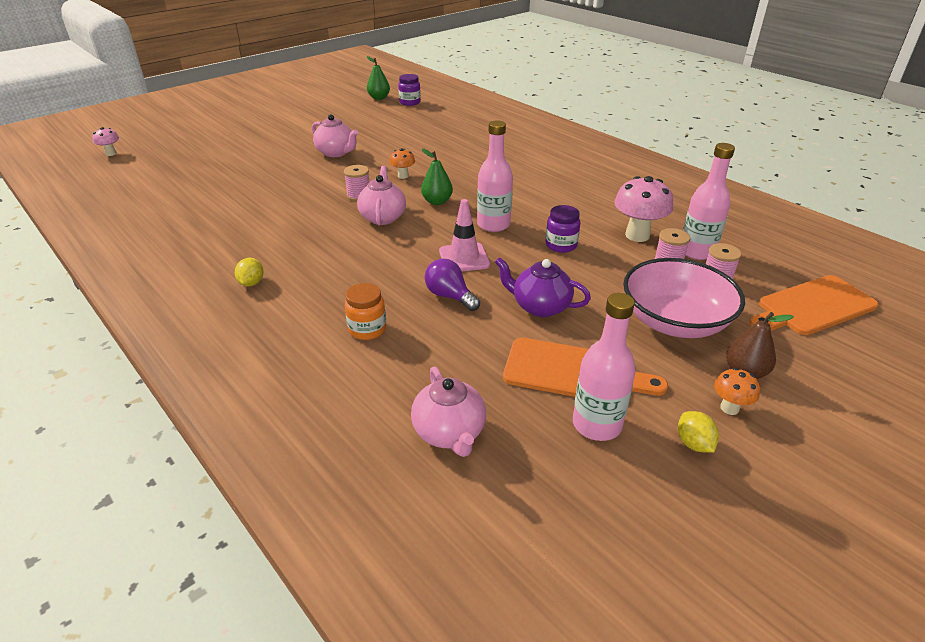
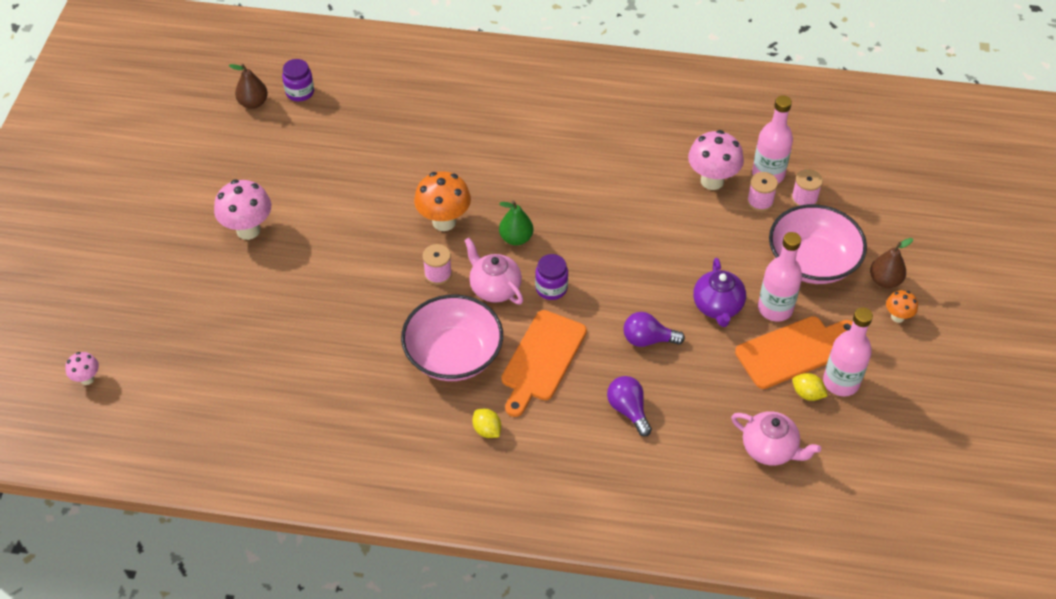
camera: 40 degrees left, 15 degrees up
pink teapot [312,114,358,157] -> none
orange jar [345,283,386,340] -> purple light bulb [607,376,652,436]
green pear [367,56,390,100] -> brown pear [229,64,268,109]
orange mushroom [389,148,415,179] -> orange mushroom [414,171,471,231], size x1.88
pink traffic cone [439,199,490,271] -> none
pink bottle [477,120,513,232] -> pink bottle moved to [758,232,802,322]
purple teapot [495,257,591,317] -> purple teapot turned 75 degrees counterclockwise [693,258,746,327]
purple jar [546,205,580,253] -> purple jar moved to [535,254,568,300]
yellow lemon [678,411,719,453] -> yellow lemon moved to [792,373,828,401]
orange cutting board [750,275,878,335] -> orange cutting board moved to [501,310,587,417]
none -> pink mushroom [214,180,271,240]
none -> pink bowl [401,294,503,381]

